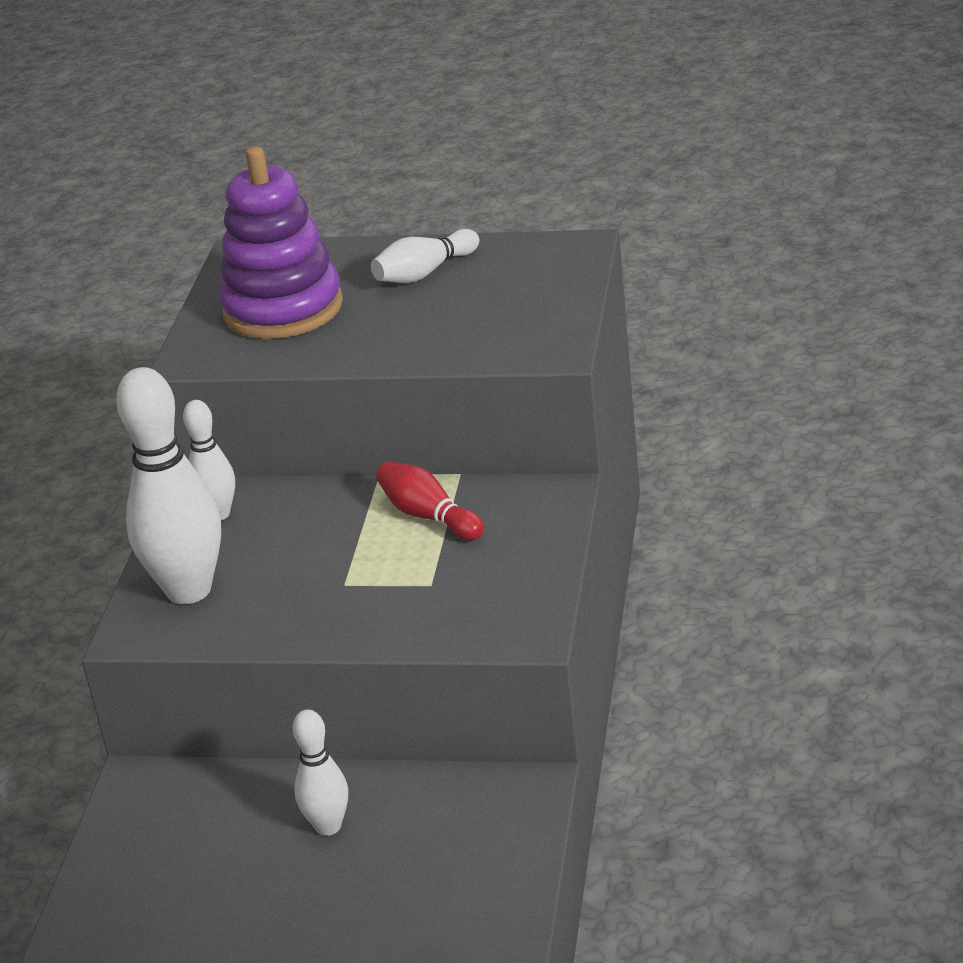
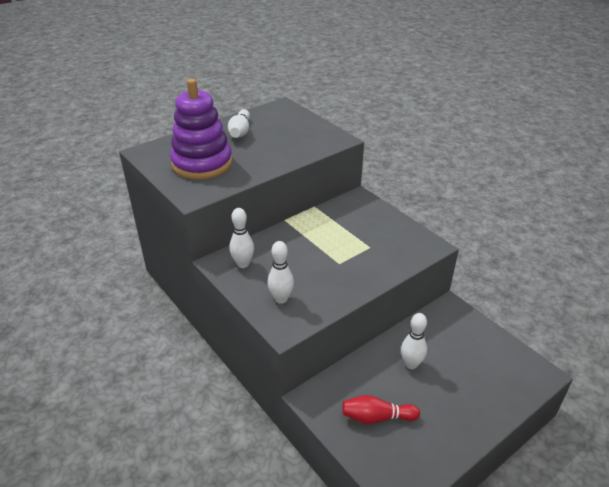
camera: 50 degrees left, 5 degrees up
white bowling pin [116,367,221,604] -> white bowling pin [267,241,294,304], size x0.54
red bowling pin [376,461,484,540] -> red bowling pin moved to [342,395,420,424]

